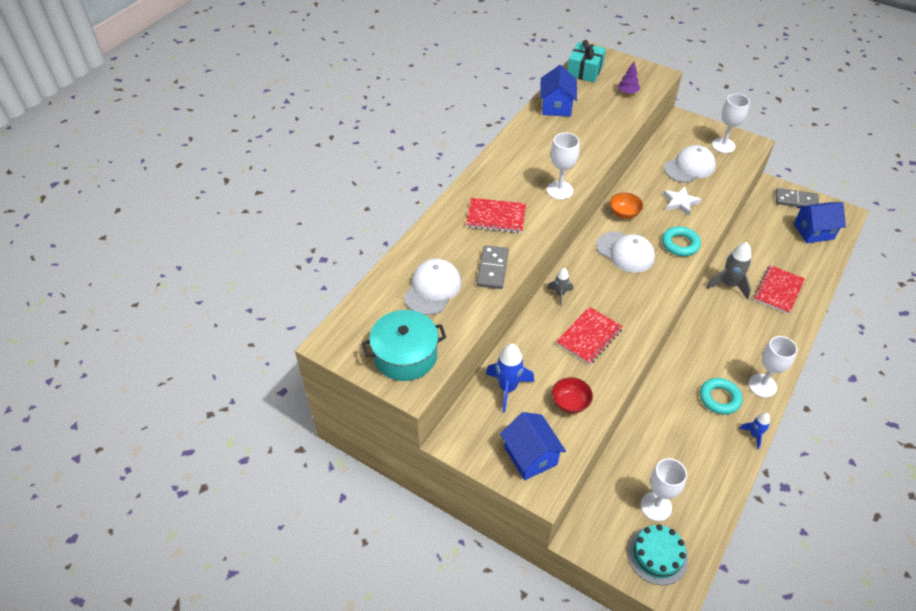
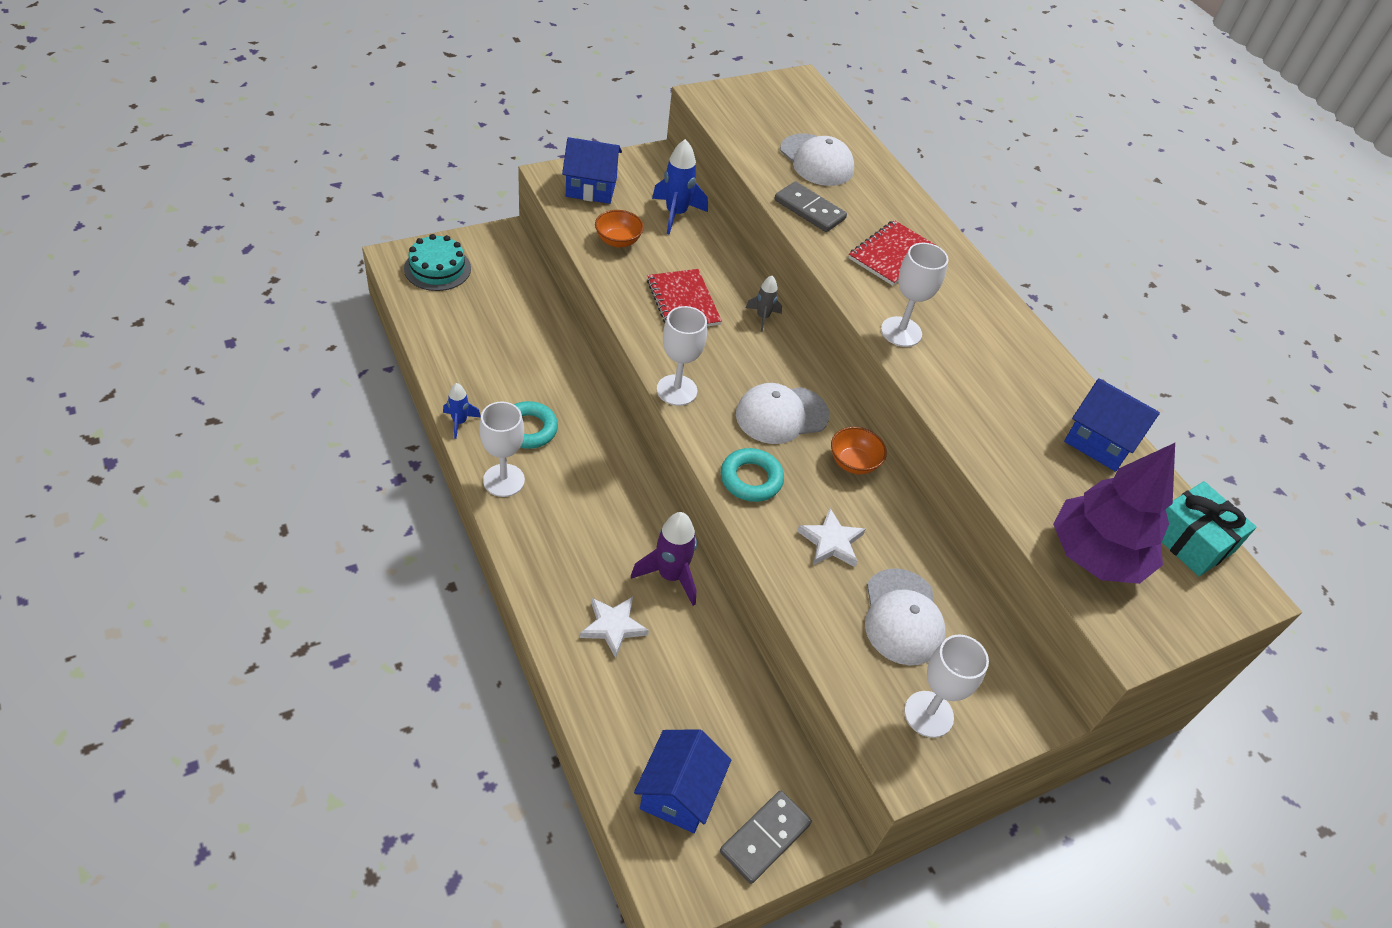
camera: 115 degrees right, 0 degrees up
turquoise pot [362,310,446,381] -> none
red bowl [552,377,593,414] -> orange bowl [595,210,644,247]
purple tree [618,62,640,94] -> purple tree [1053,443,1175,584], size x2.38
white goblet [641,458,687,521] -> white goblet moved to [657,306,707,406]
grey rocket [706,242,751,300] -> purple rocket [631,512,697,606]
red notebook [754,265,805,314] -> white star [580,597,649,658]

